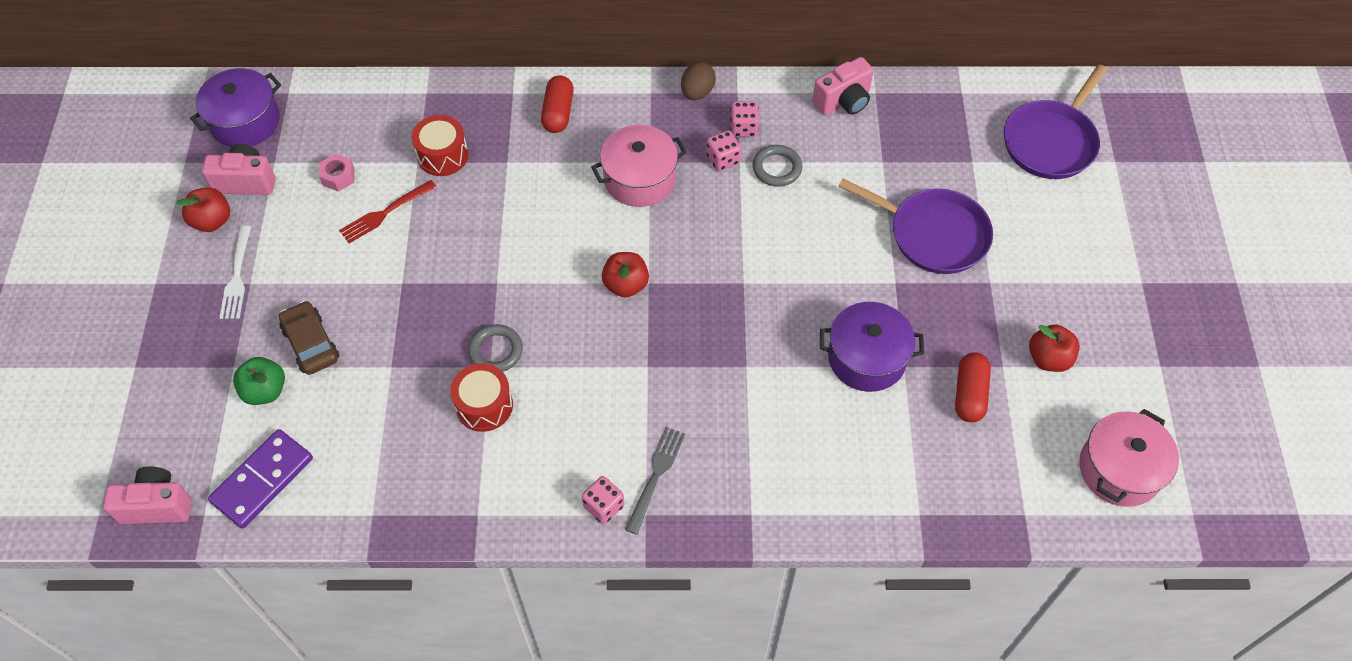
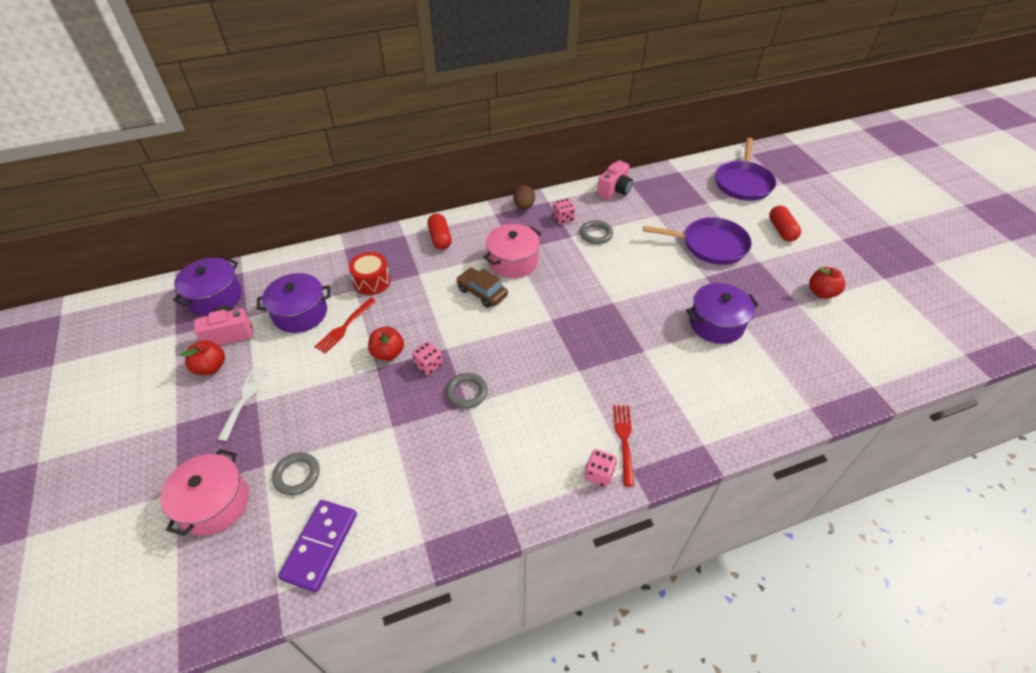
camera: 20 degrees left, 10 degrees down
pink camera [103,466,192,524] -> none
white fork [219,225,251,319] -> white fork turned 150 degrees counterclockwise [218,367,267,441]
green apple [233,357,285,405] -> grey ring [272,452,320,495]
brown car [279,301,339,375] -> brown car moved to [456,268,508,308]
pink nut [319,154,354,192] -> purple pot [257,273,331,333]
red drum [450,363,513,432] -> none
red apple [602,252,649,297] -> red apple moved to [368,327,404,361]
grey fork [625,427,685,535] -> red fork [613,405,635,486]
pink dice [706,130,741,171] -> pink dice moved to [412,342,443,375]
red capsule [955,352,991,422] -> red capsule moved to [769,205,801,241]
pink pot [1079,409,1179,507] -> pink pot moved to [160,449,249,536]

